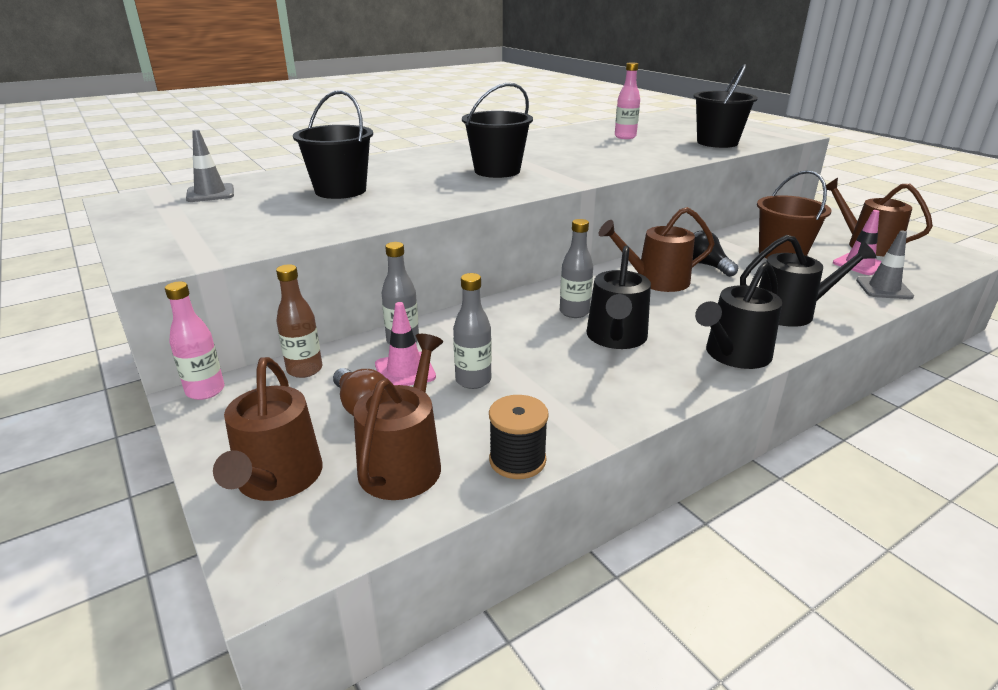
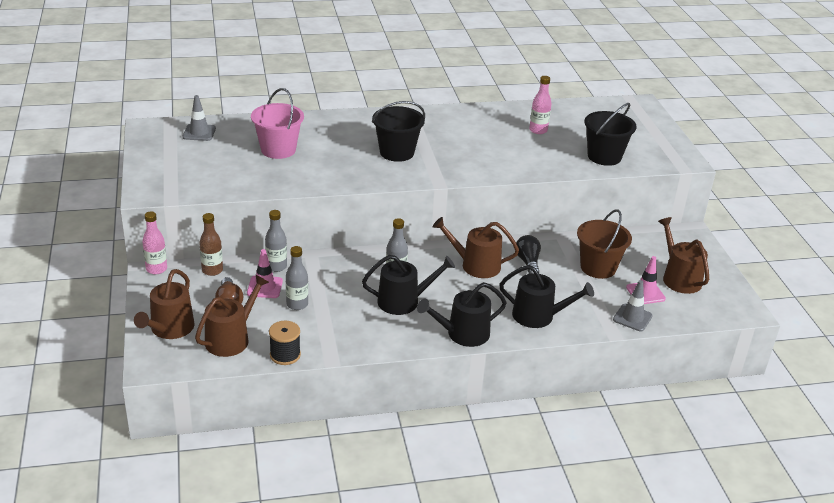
camera: 20 degrees right, 5 degrees up
black bucket [293,90,373,199] -> pink bucket [251,88,304,159]
black watering can [587,245,651,349] -> black watering can turned 135 degrees counterclockwise [362,255,455,315]

